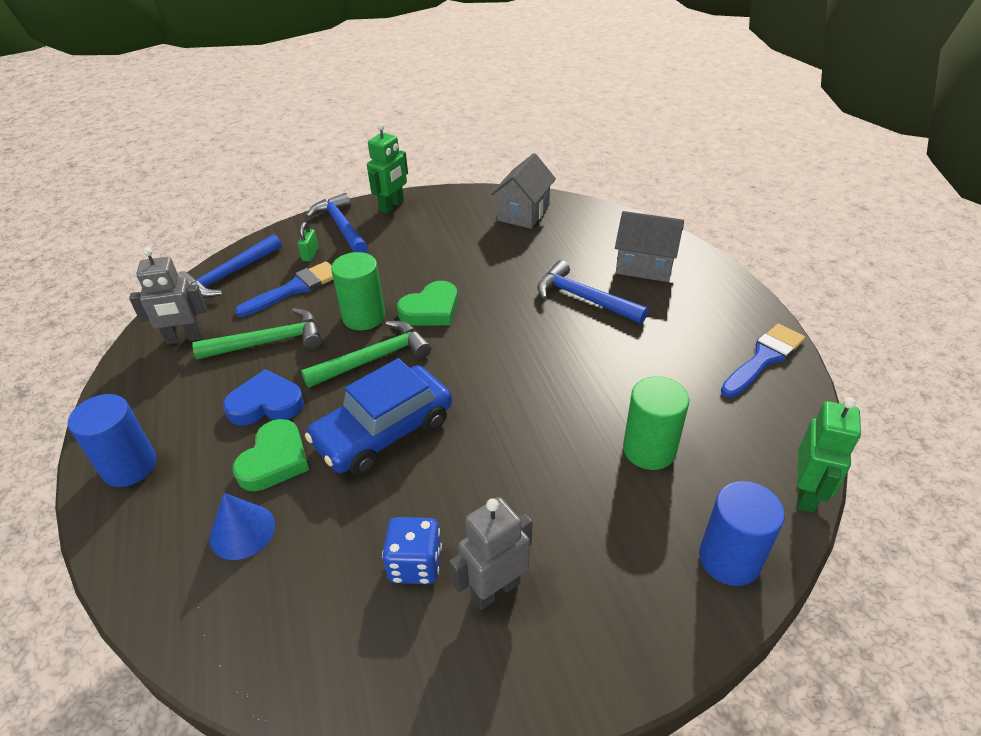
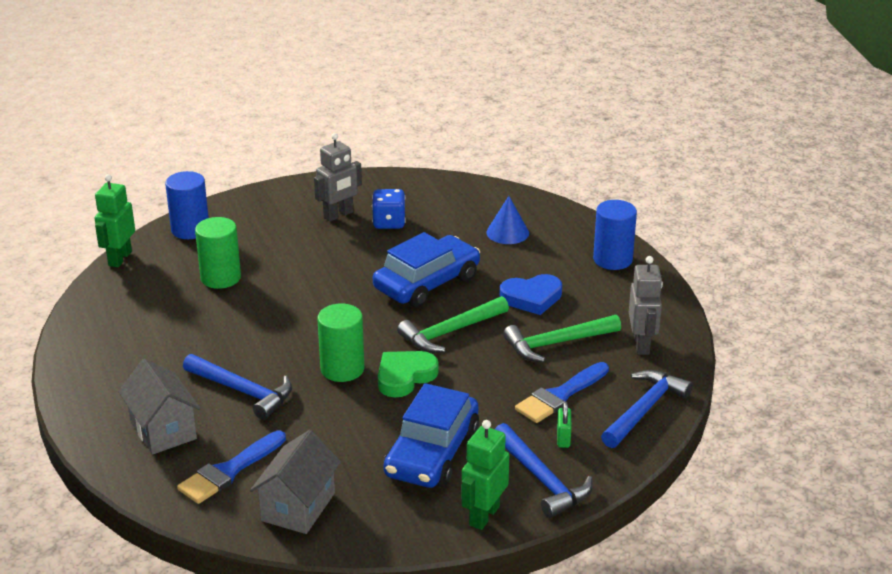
camera: 175 degrees right, 10 degrees down
grey robot [129,248,207,344] -> grey robot turned 105 degrees clockwise [629,256,663,355]
green heart [233,419,309,491] -> none
green cylinder [331,252,385,330] -> green cylinder moved to [317,303,364,382]
grey house [615,211,684,282] -> grey house turned 45 degrees clockwise [118,359,201,455]
blue brush [721,324,805,398] -> blue brush moved to [177,431,286,504]
none -> blue car [383,383,479,488]

